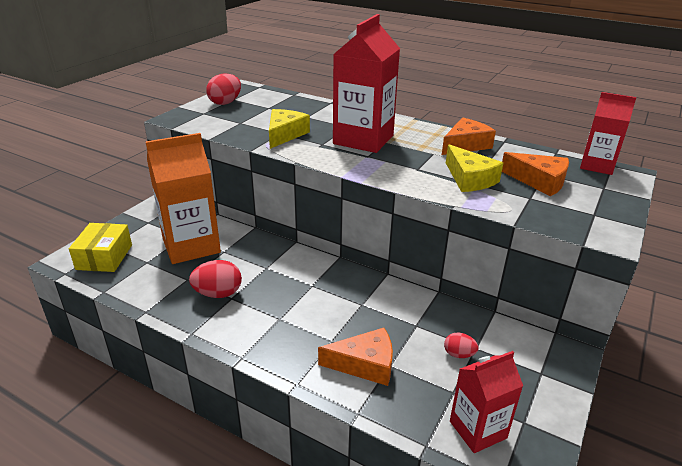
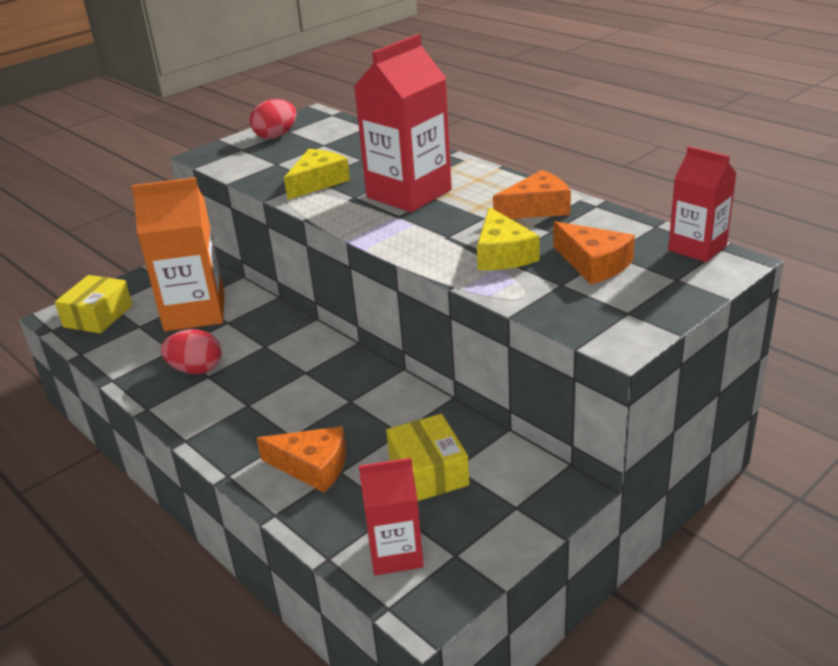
camera: 20 degrees right, 0 degrees up
red egg [444,333,479,358] -> yellow box [386,414,470,501]

